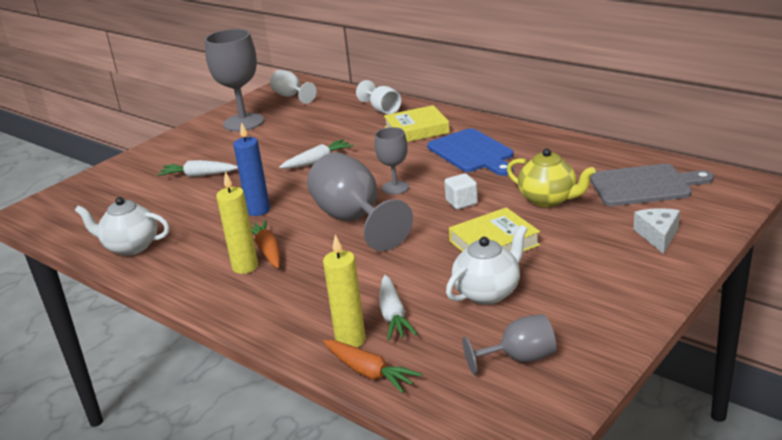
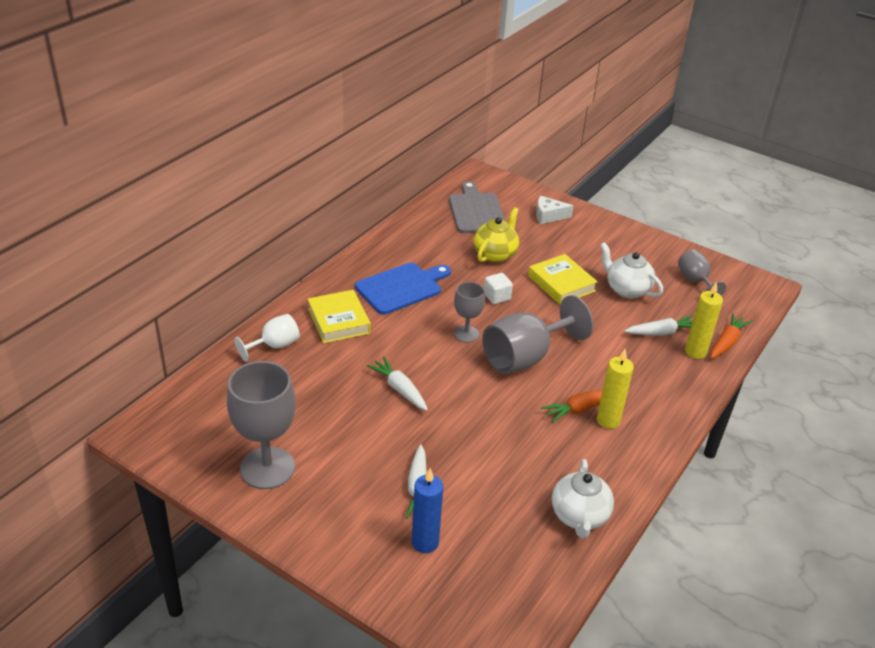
camera: 100 degrees left, 10 degrees up
blue candle [233,122,270,216] -> blue candle moved to [412,468,443,553]
white goblet [270,70,316,104] -> none

